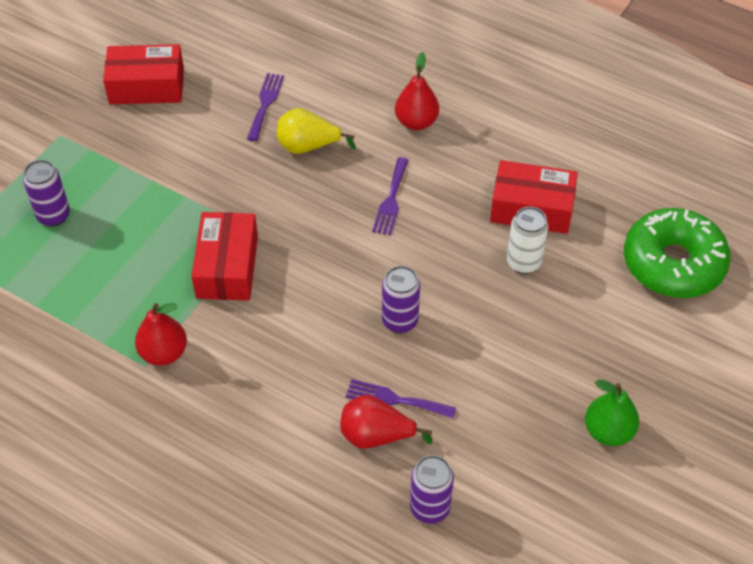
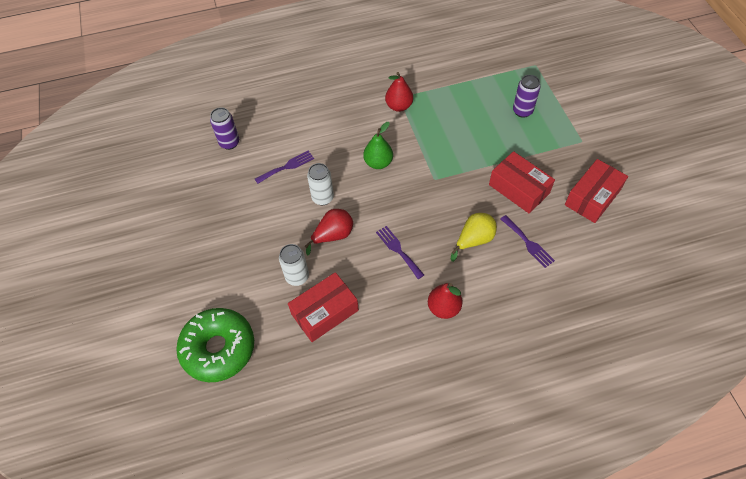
camera: 135 degrees right, 5 degrees up
red box [191,212,258,300] -> red box moved to [489,151,555,214]
red pear [340,395,432,449] -> red pear moved to [305,209,353,255]
purple can [382,266,420,333] -> white can [307,163,334,205]
green pear [585,380,639,446] -> green pear moved to [363,122,393,169]

